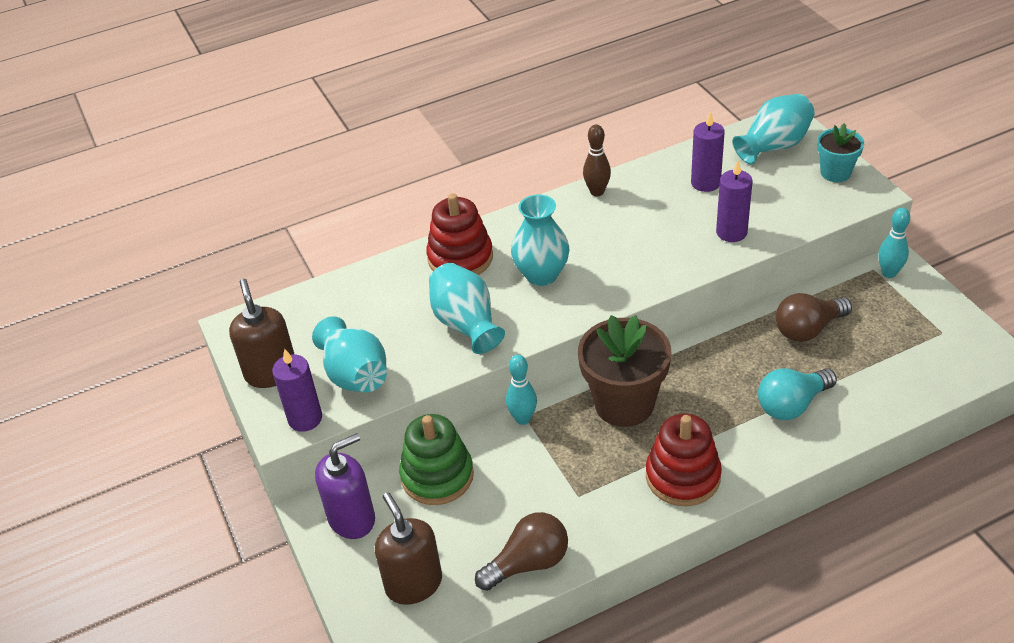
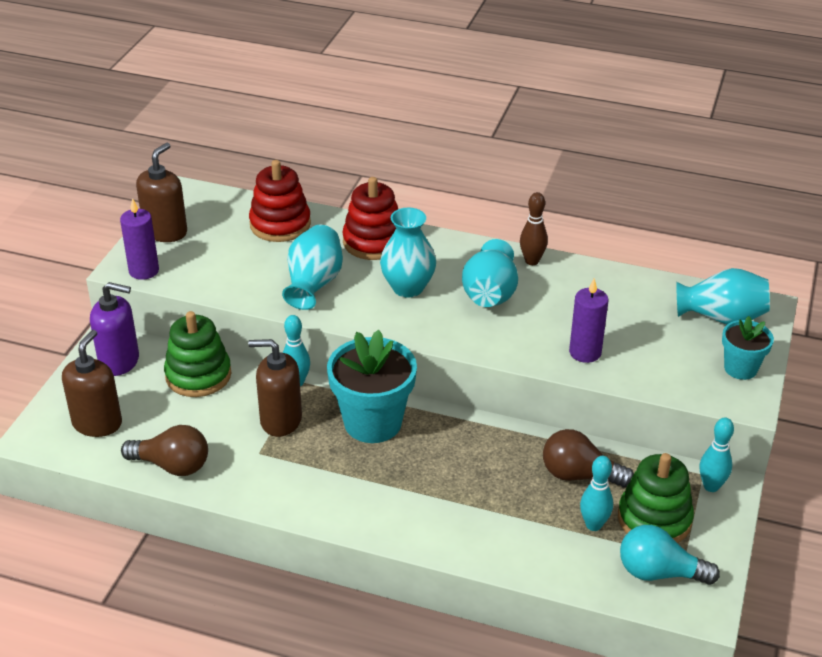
camera: 40 degrees right, 5 degrees down
turquoise vase [312,316,387,392] -> turquoise vase moved to [462,239,518,307]
brown flower pot [578,315,672,427] -> turquoise flower pot [327,330,417,443]
red stacking toy [646,414,722,506] -> red stacking toy moved to [249,160,311,242]
purple candle [691,112,725,192] -> none
turquoise light bulb [758,368,837,420] -> turquoise light bulb moved to [620,525,720,585]
none -> brown soap dispenser [248,339,302,437]
none -> turquoise bowling pin [580,456,613,531]
none -> green stacking toy [618,453,694,543]

